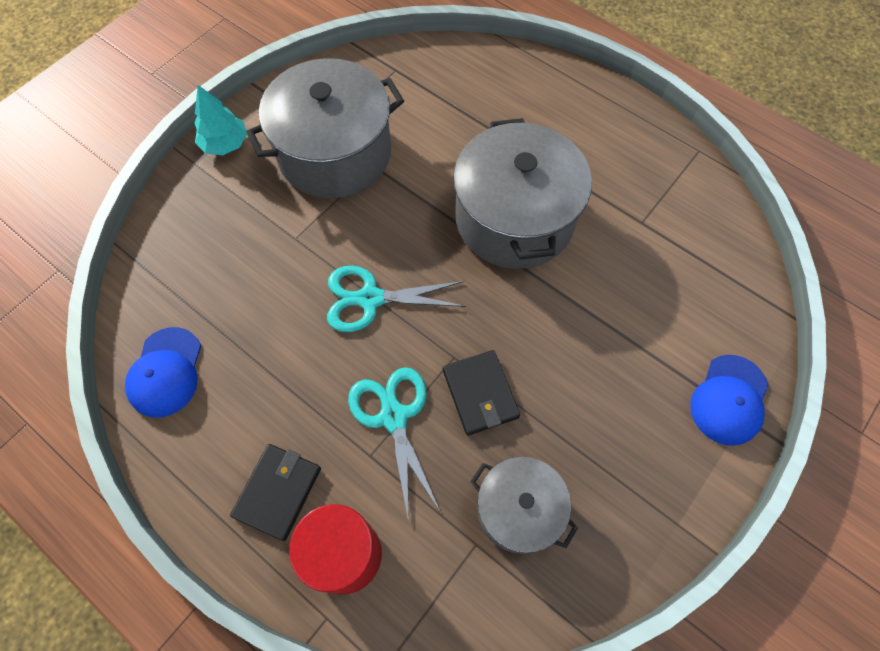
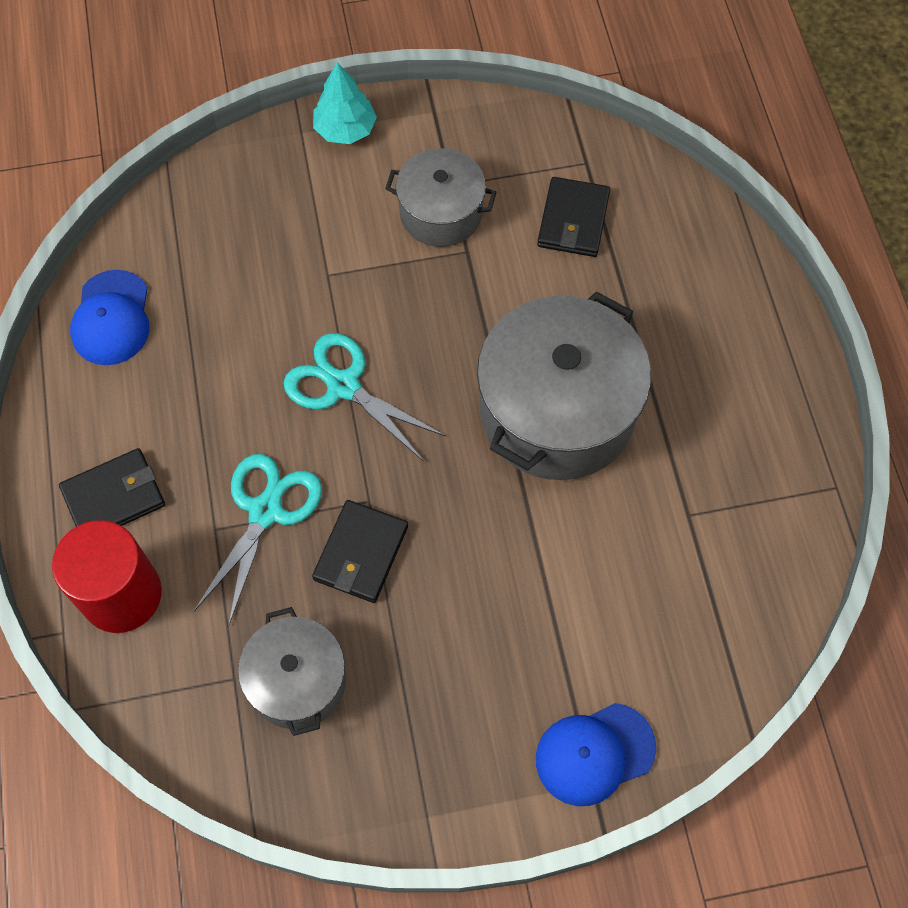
camera: 40 degrees right, 0 degrees up
blue cap [125,327,201,418] -> blue cap turned 45 degrees counterclockwise [70,270,149,365]
grey pot [246,58,404,198] -> grey pot [385,148,497,247], size x0.57
none -> black wallet [537,177,610,257]

